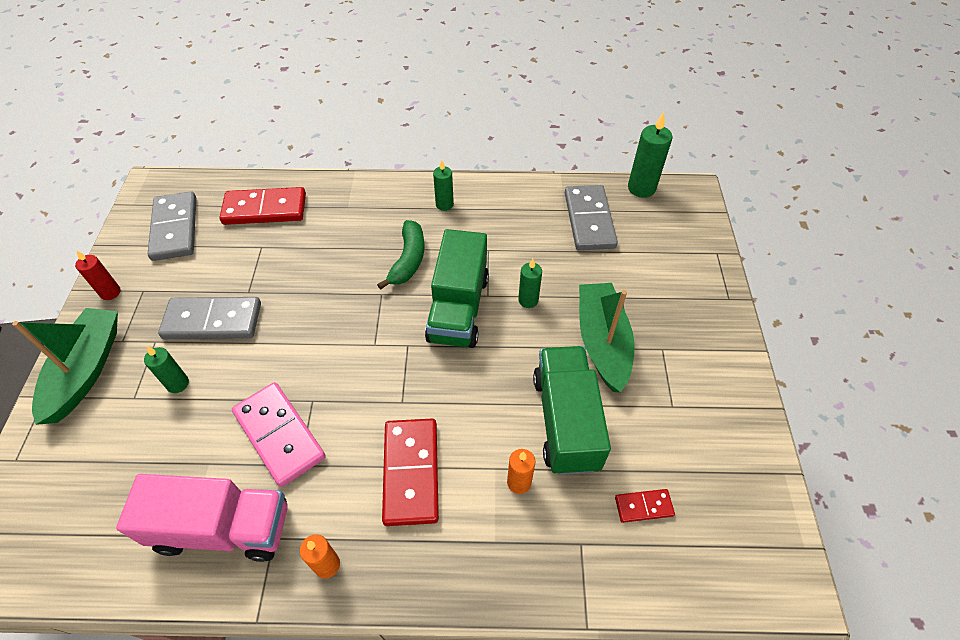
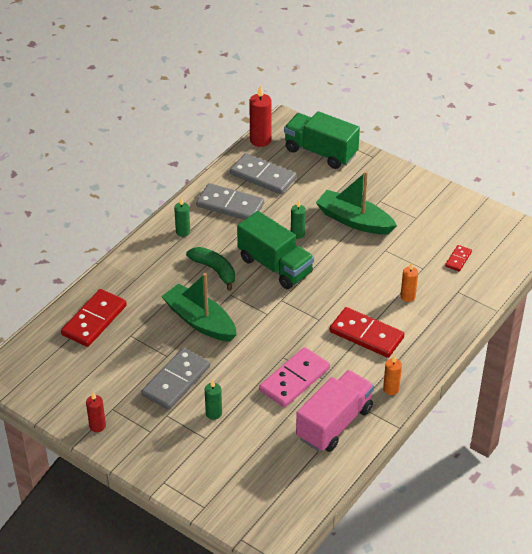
camera: 55 degrees left, 10 degrees down
green boat [12,308,118,425] -> green boat moved to [161,273,237,342]
grey domino [147,191,196,261] -> grey domino moved to [196,183,264,220]
pink domino [232,382,326,487] -> pink domino turned 45 degrees counterclockwise [259,347,330,407]
green truck [533,346,611,475] -> green truck moved to [284,111,360,169]
green candle [628,112,672,198] -> red candle [249,85,272,147]

